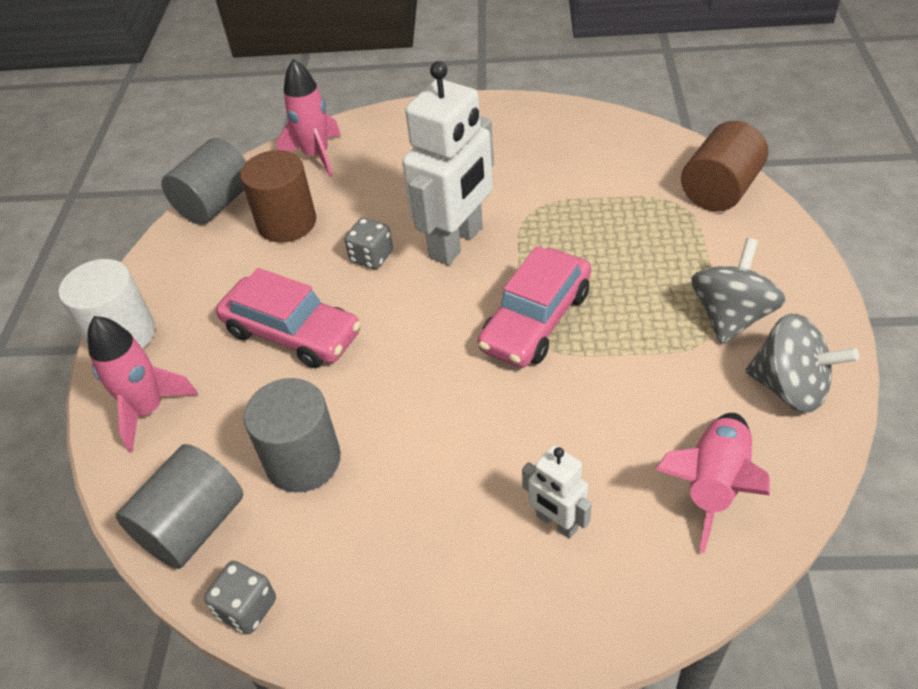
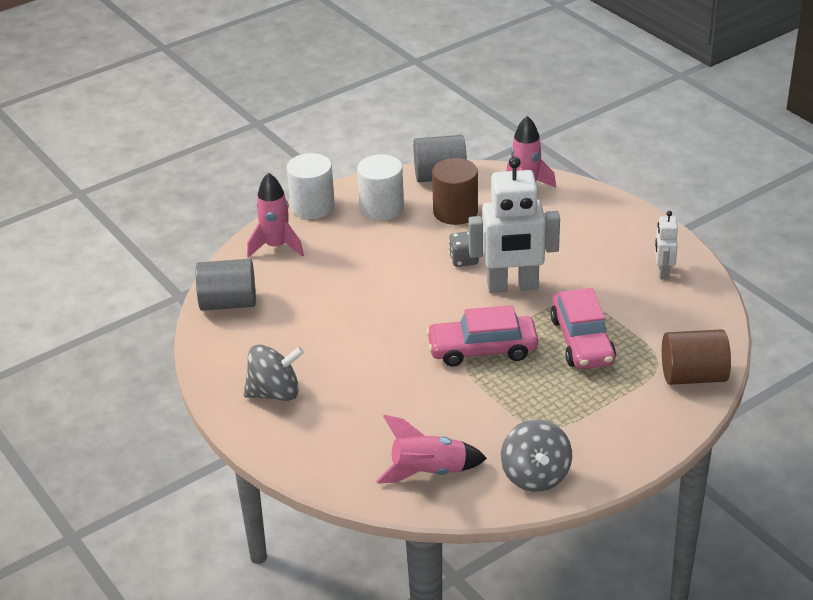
camera: 50 degrees right, 10 degrees down
grey dice [204,561,276,634] -> none
pink car [216,268,361,368] -> pink car moved to [551,288,616,369]
grey cylinder [244,378,341,493] -> none
white robot [522,445,592,539] -> white robot moved to [655,211,678,279]
grey spinning top [691,238,786,344] -> grey spinning top moved to [244,344,304,401]
none -> white cylinder [357,154,404,221]

